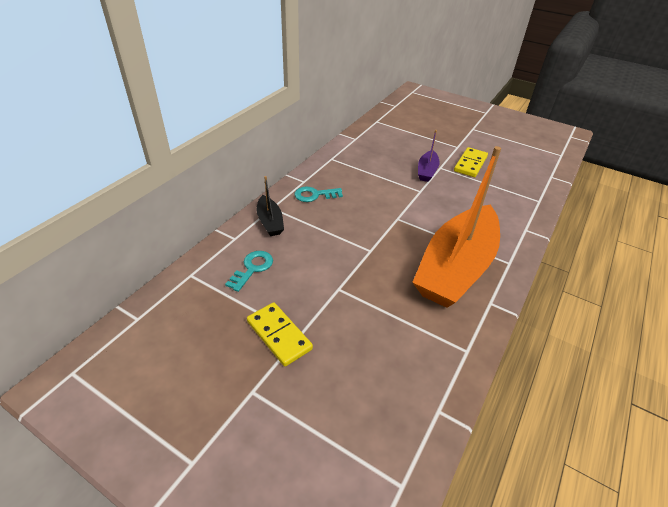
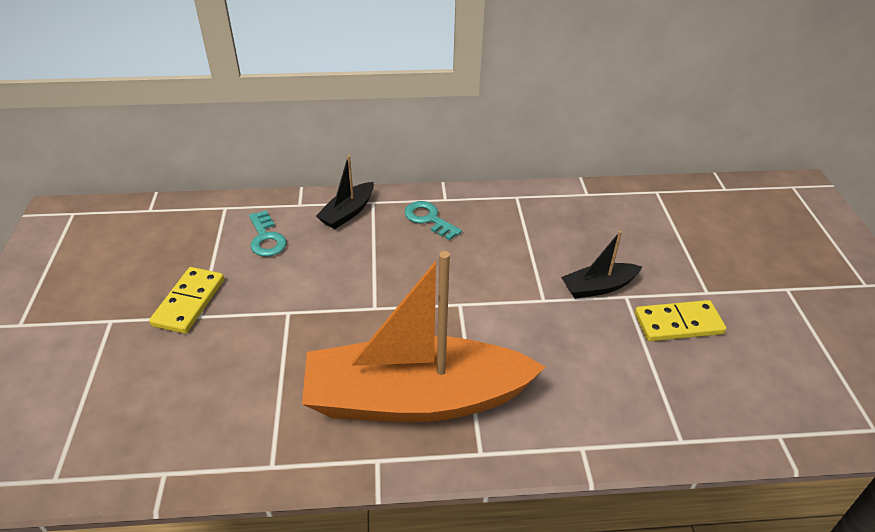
camera: 55 degrees right, 0 degrees up
turquoise key [225,251,273,292] -> turquoise key turned 75 degrees clockwise [249,211,286,257]
purple boat [418,130,440,182] -> black boat [561,231,642,299]

